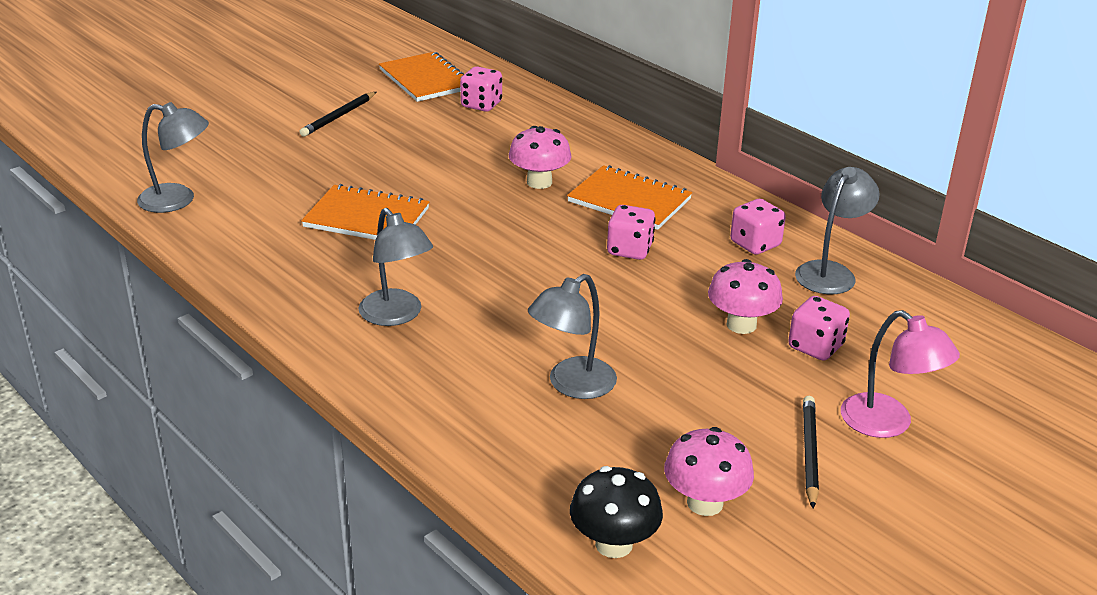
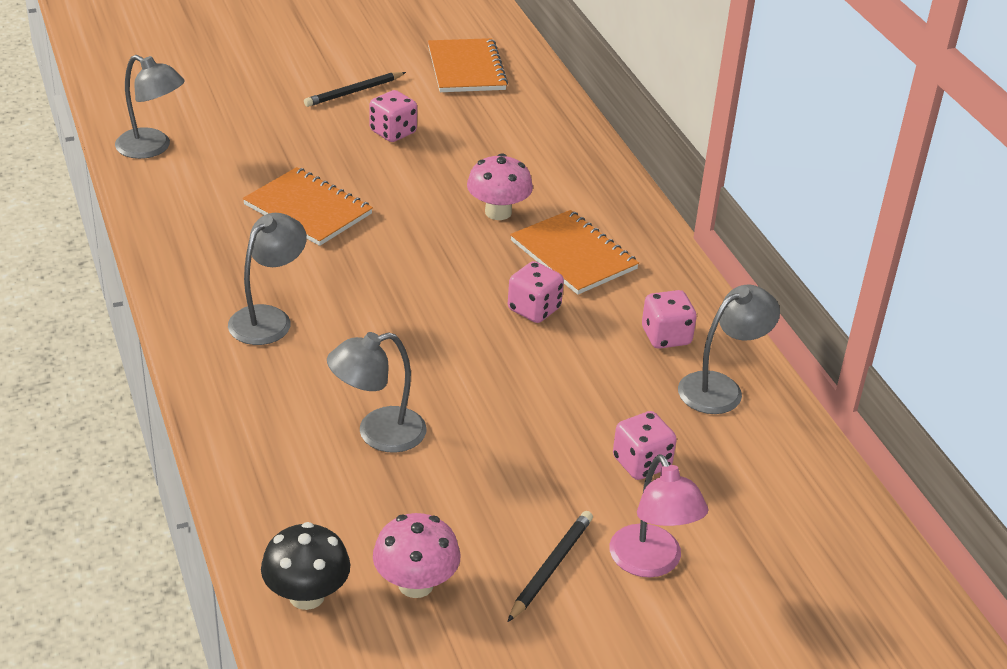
camera: 20 degrees right, 5 degrees up
grey lamp [359,208,433,326] -> grey lamp turned 135 degrees counterclockwise [228,213,307,345]
pink dice [460,66,502,112] -> pink dice moved to [370,90,417,142]
pink mushroom [708,259,783,334] -> none

